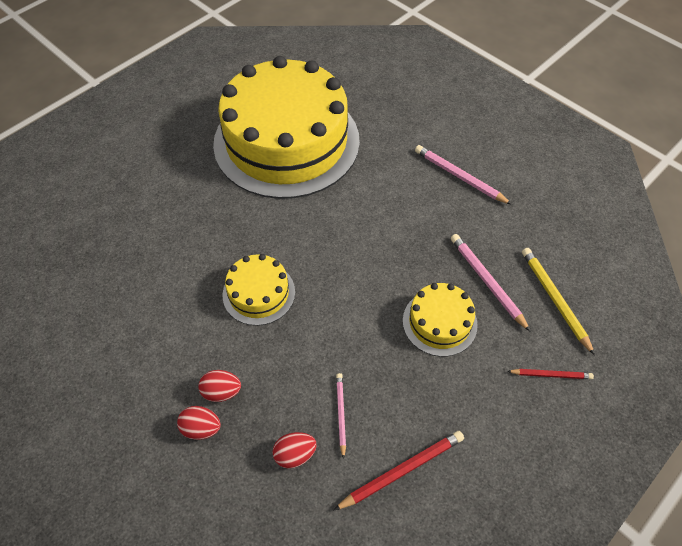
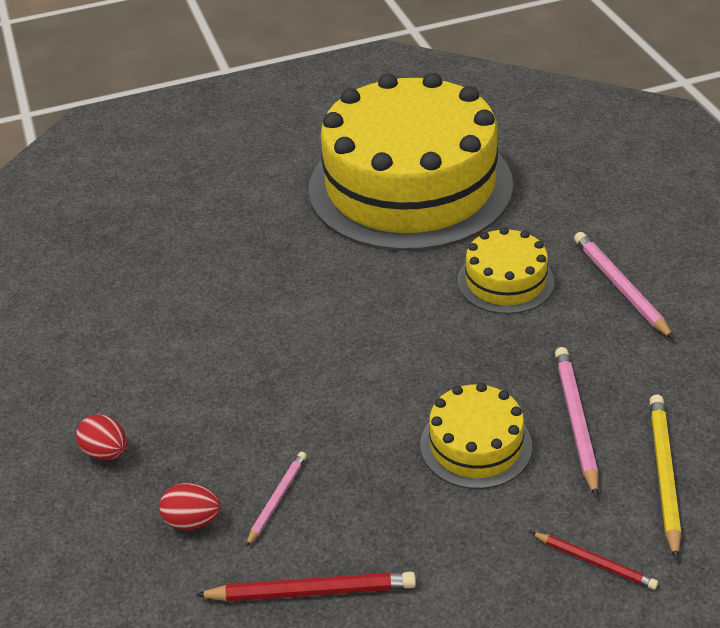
camera: 30 degrees right, 15 degrees down
red egg [198,370,241,402] -> none
yellow cake [223,254,295,326] -> yellow cake moved to [457,227,554,314]

